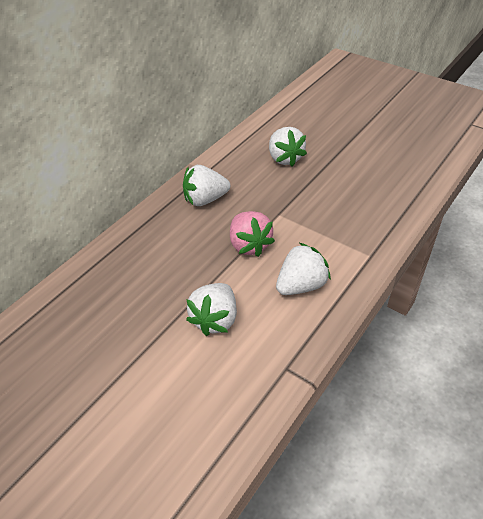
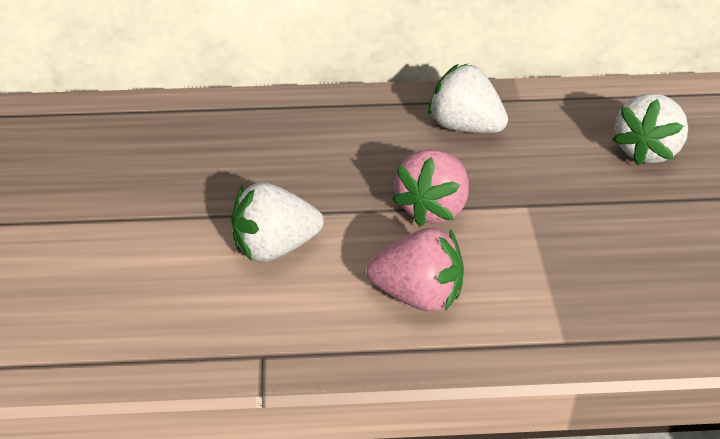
camera: 50 degrees right, 5 degrees down
white strawberry [276,243,331,295] -> pink strawberry [366,228,464,312]

